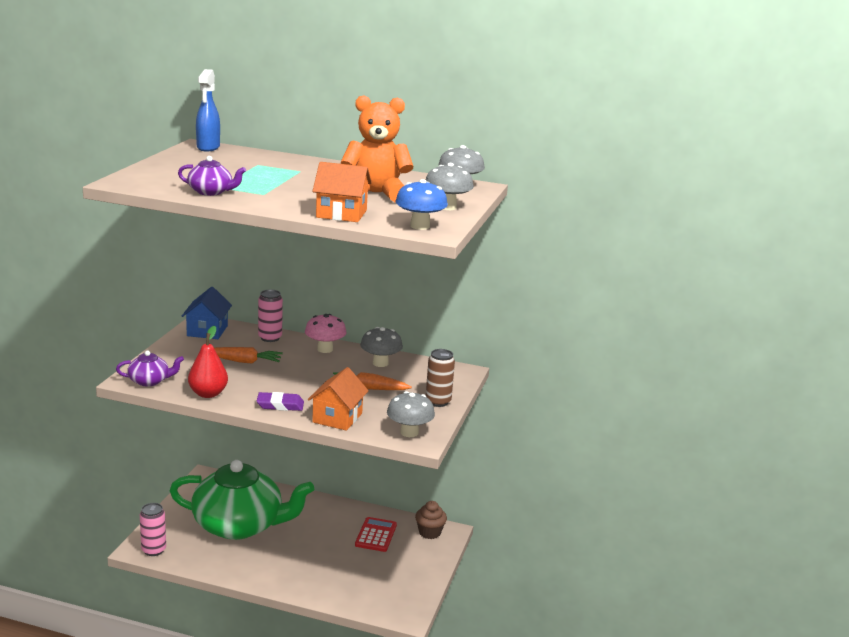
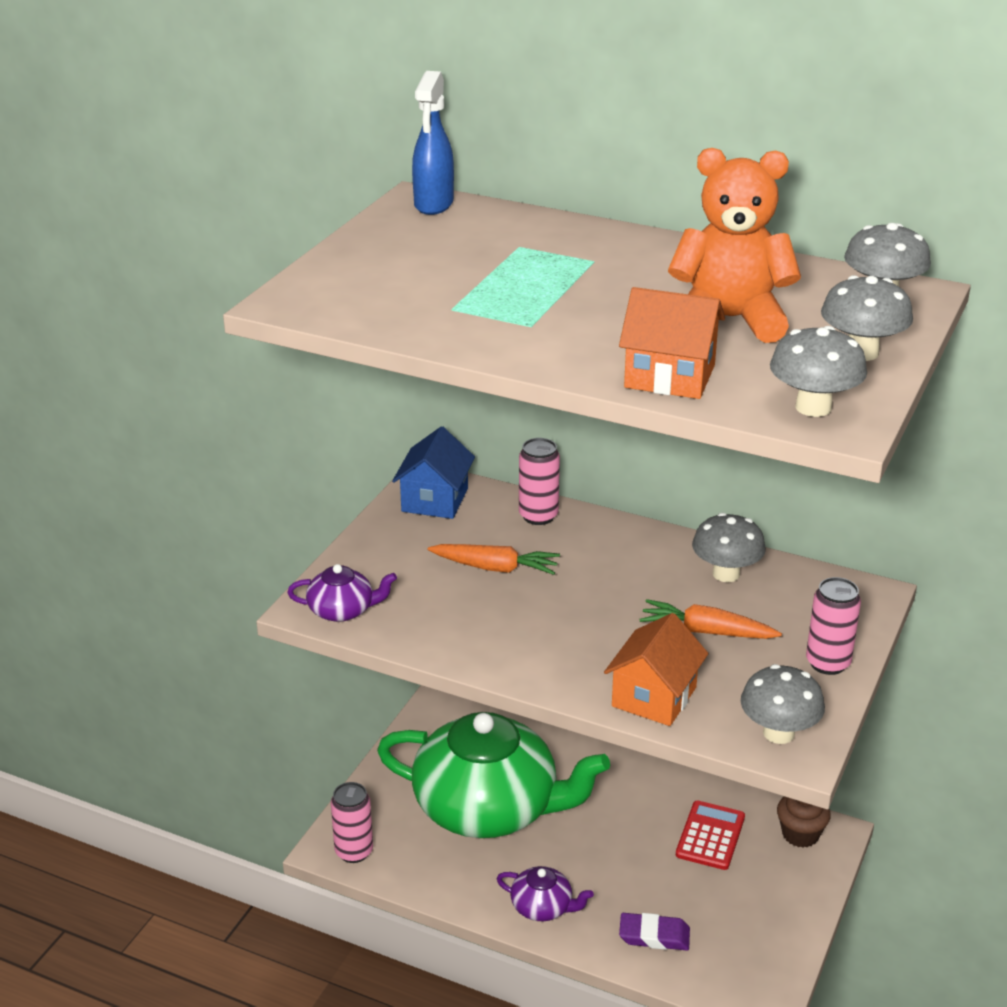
camera: 10 degrees right, 10 degrees up
purple teapot [178,156,246,196] -> purple teapot moved to [497,866,594,921]
red pear [188,326,228,398] -> none
purple eraser [257,392,304,411] -> purple eraser moved to [619,913,690,951]
pink mushroom [305,314,347,353] -> none
blue mushroom [396,179,448,230] -> grey mushroom [770,326,867,417]
brown can [426,349,455,407] -> pink can [806,577,861,675]

